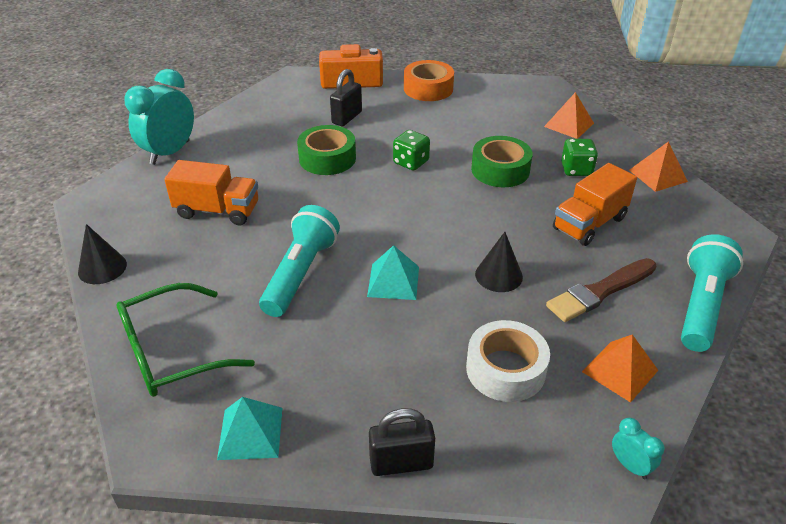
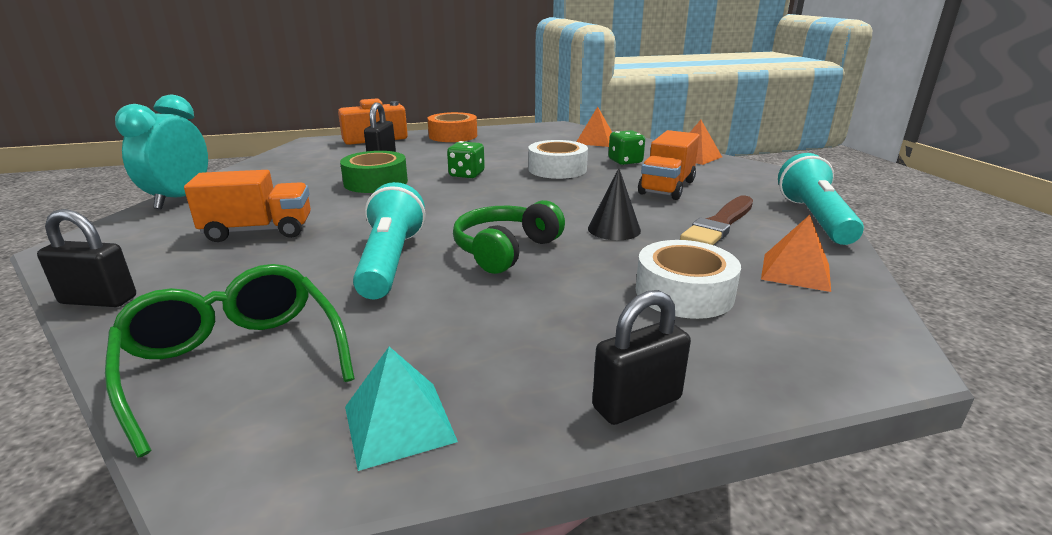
camera: 20 degrees left, 15 degrees down
black cone [78,224,127,284] -> black padlock [37,209,136,307]
green glasses [116,283,255,397] -> green glasses turned 105 degrees clockwise [105,264,355,458]
turquoise pyramid [367,245,419,300] -> green headphones [453,200,565,274]
green tape [471,136,533,187] -> white tape [528,140,588,179]
turquoise clock [612,418,665,479] -> none

